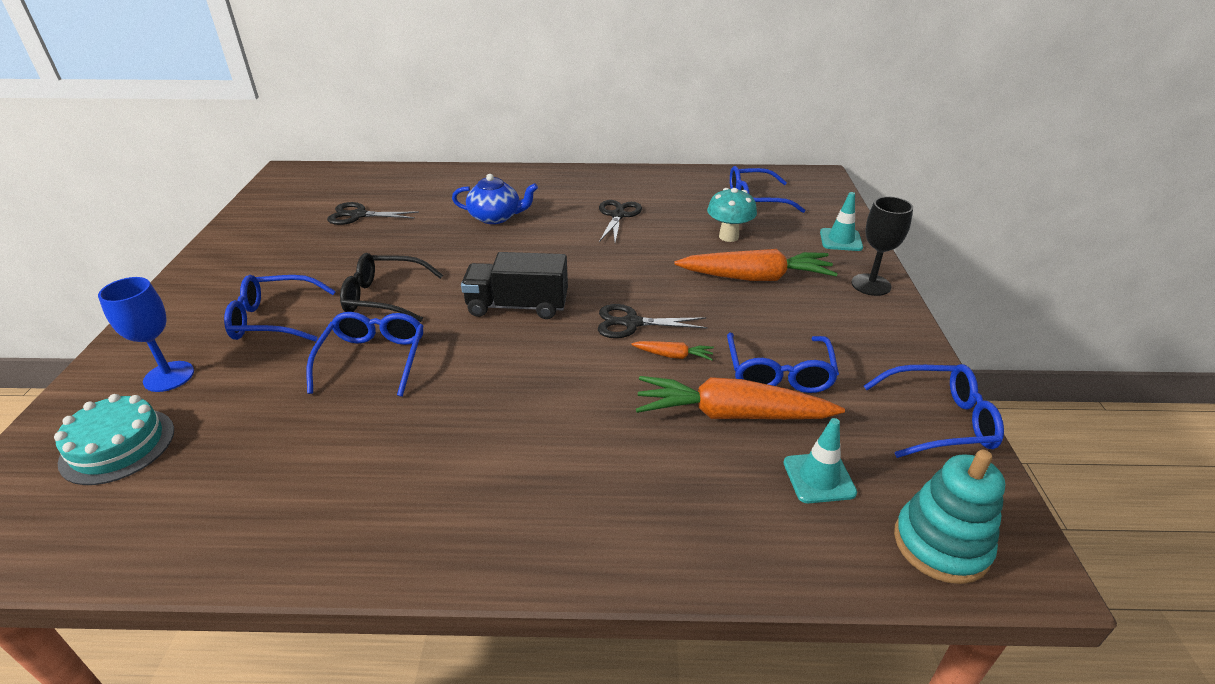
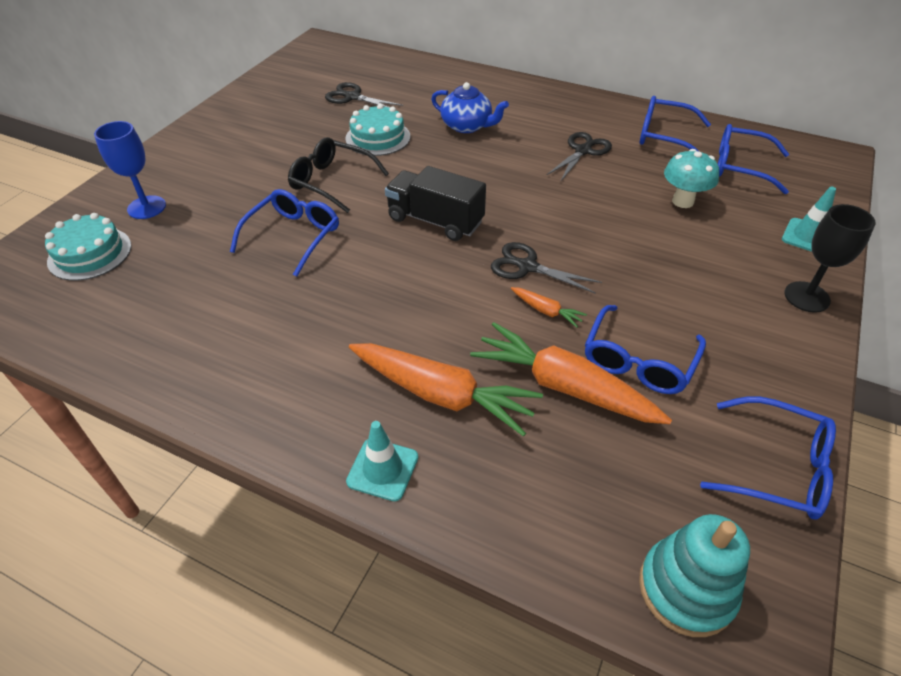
camera: 25 degrees right, 10 degrees up
blue glasses [224,275,336,342] -> blue glasses moved to [640,96,711,152]
orange carrot [674,249,838,281] -> orange carrot moved to [349,343,543,437]
turquoise traffic cone [783,418,857,503] -> turquoise traffic cone moved to [346,421,418,501]
none -> turquoise cake [346,104,410,156]

